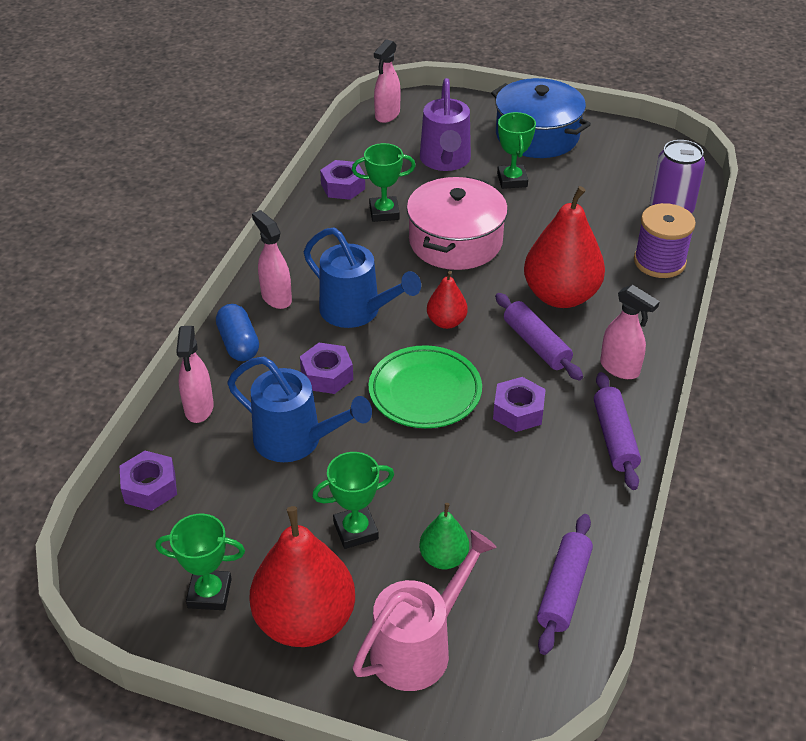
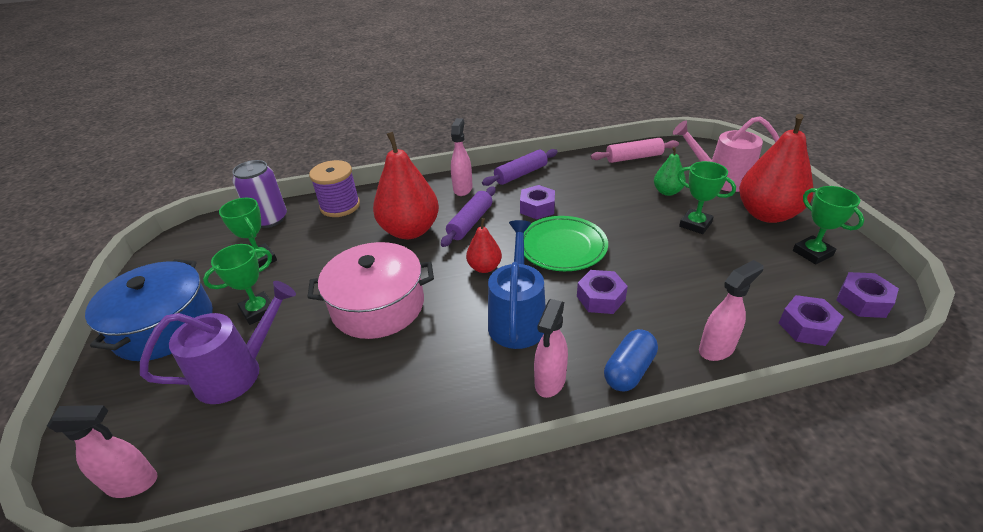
camera: 120 degrees left, 5 degrees down
blue watering can [227,356,372,462] -> none
purple nut [320,160,365,200] -> purple nut moved to [836,272,899,318]
green trophy [352,143,416,222] -> green trophy moved to [219,198,277,268]
purple rolling pin [537,514,593,655] -> pink rolling pin [590,138,679,163]

